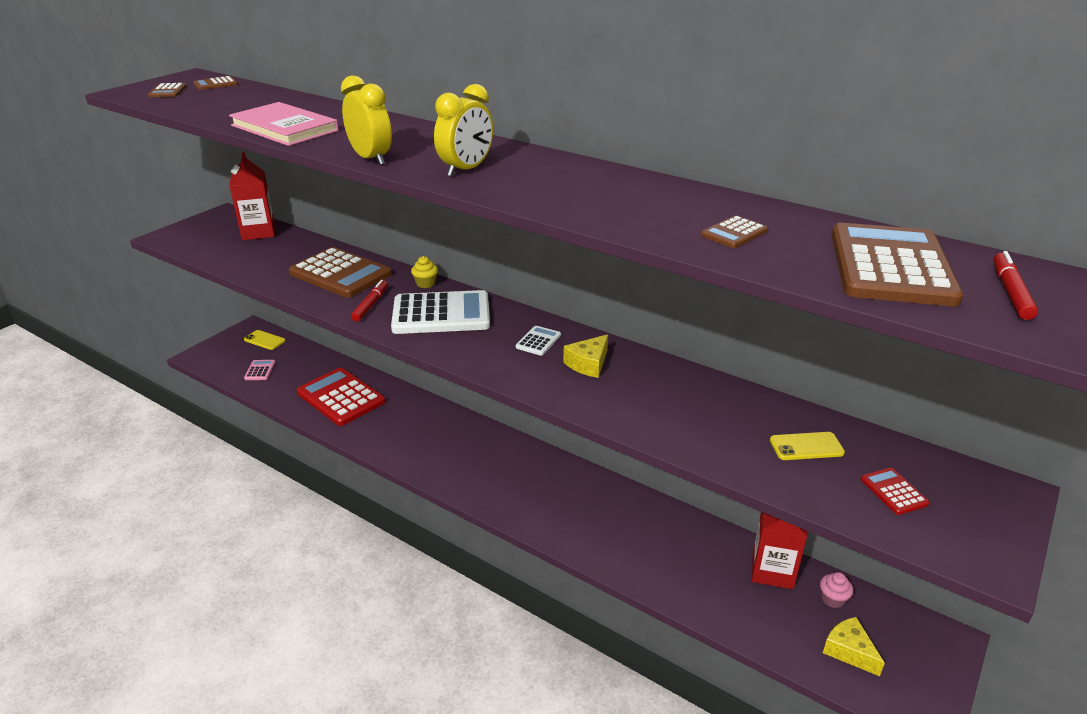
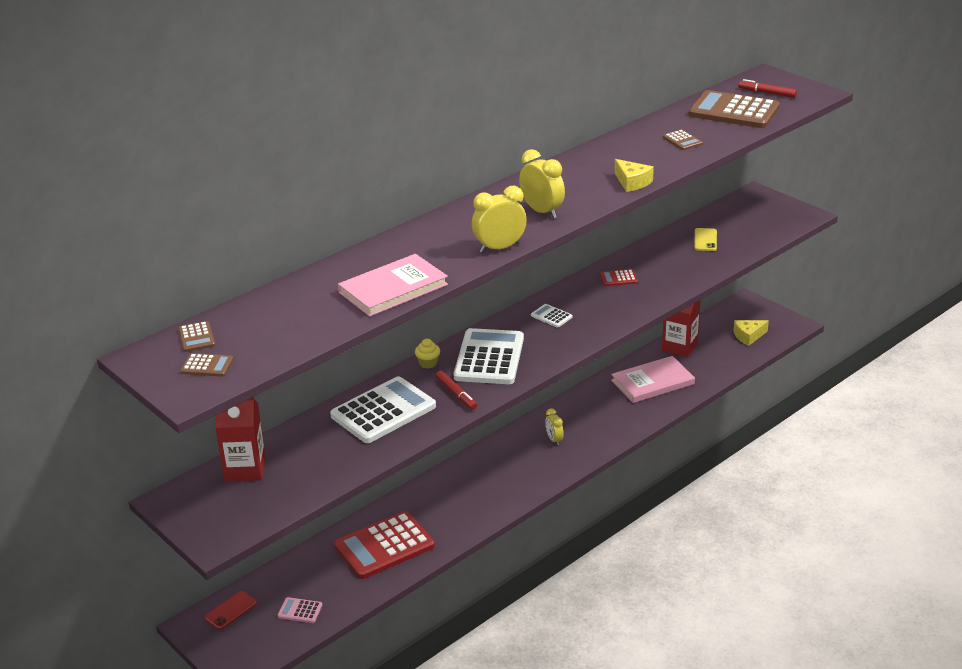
camera: 75 degrees left, 0 degrees up
yellow phone [244,330,285,350] -> red phone [205,591,257,630]
brown calculator [289,247,392,298] -> white calculator [330,376,436,443]
red marker [351,280,388,322] -> red marker turned 150 degrees counterclockwise [435,371,477,410]
yellow cheese [563,334,608,378] -> yellow cheese moved to [614,159,654,192]
pink cupcake [820,572,853,608] -> none
red calculator [861,468,929,515] -> red calculator moved to [600,269,638,286]
none -> yellow clock [545,408,564,446]
none -> pink book [611,356,695,403]

